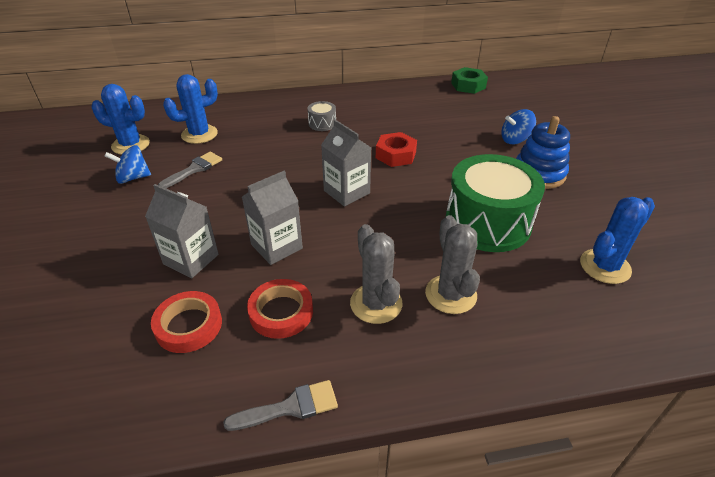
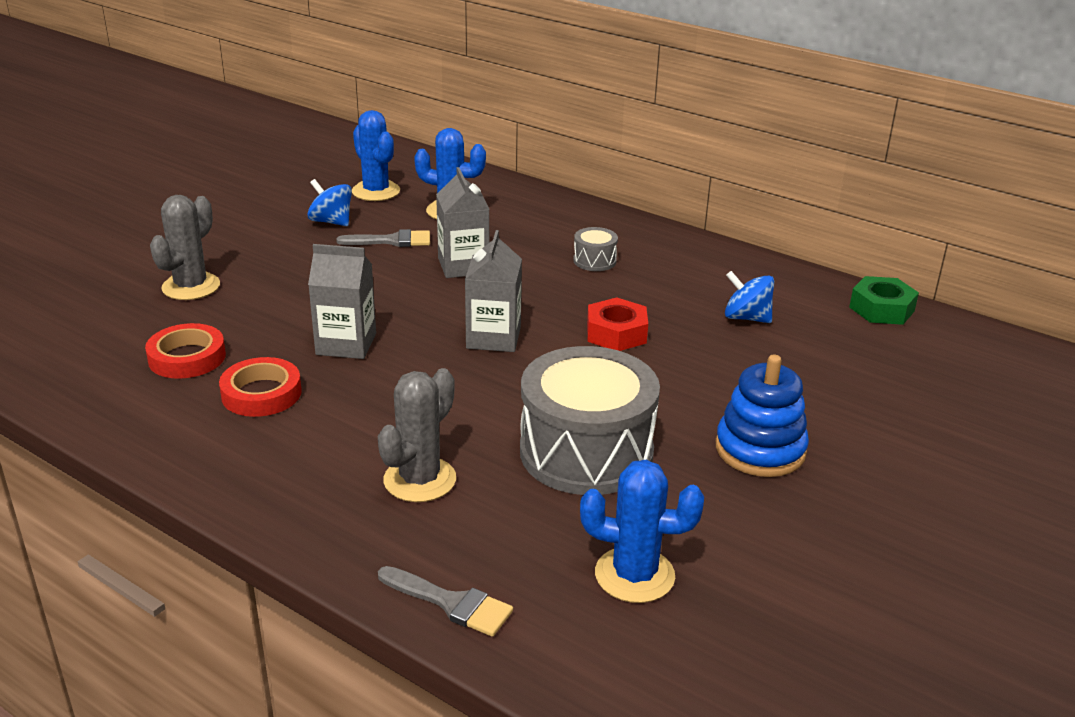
camera: 45 degrees right, 10 degrees down
grey carton [145,184,219,278] -> grey carton moved to [436,167,489,278]
grey brush [223,380,338,431] -> grey brush moved to [378,566,513,637]
grey cactus [350,224,403,324] -> grey cactus moved to [150,195,220,300]
green drum [446,154,545,252] -> grey drum [520,346,660,495]
blue spinning top [501,109,536,144] -> blue spinning top moved to [725,271,774,323]

